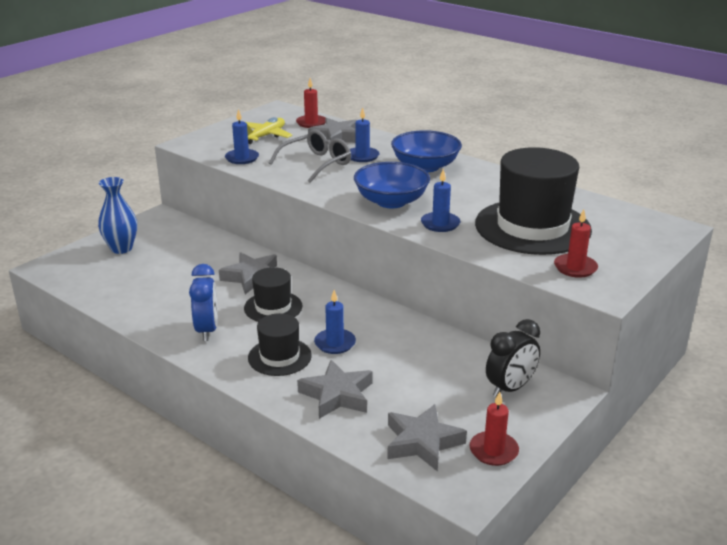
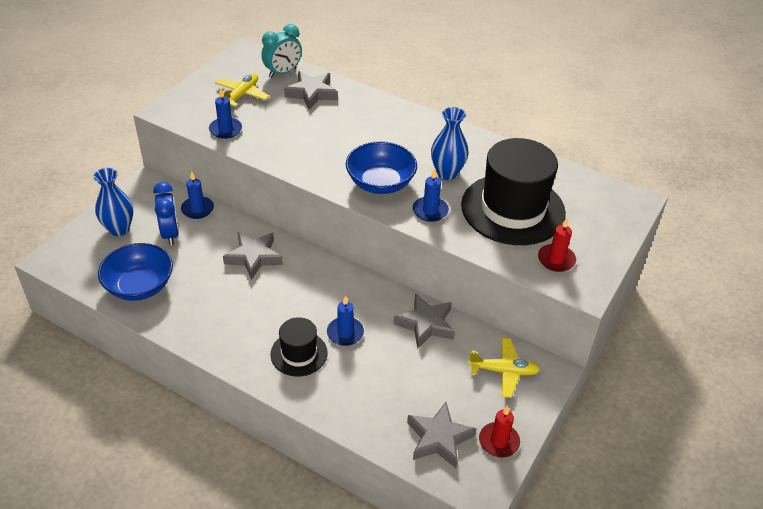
camera: 10 degrees left, 15 degrees up
blue clock [189,264,218,341] -> blue clock moved to [153,182,179,245]
black hat [244,267,302,322] -> none
grey glasses [269,129,351,183] -> none
red candle [296,78,325,128] -> turquoise clock [261,24,302,78]
grey star [297,360,373,419] -> grey star moved to [393,293,455,349]
blue candle [350,107,379,162] -> blue candle moved to [181,171,214,219]
blue bowl [391,130,462,172] -> blue bowl moved to [98,243,173,301]
black clock [486,319,540,397] -> yellow plane [468,338,541,398]
none -> blue vase [431,107,469,180]

